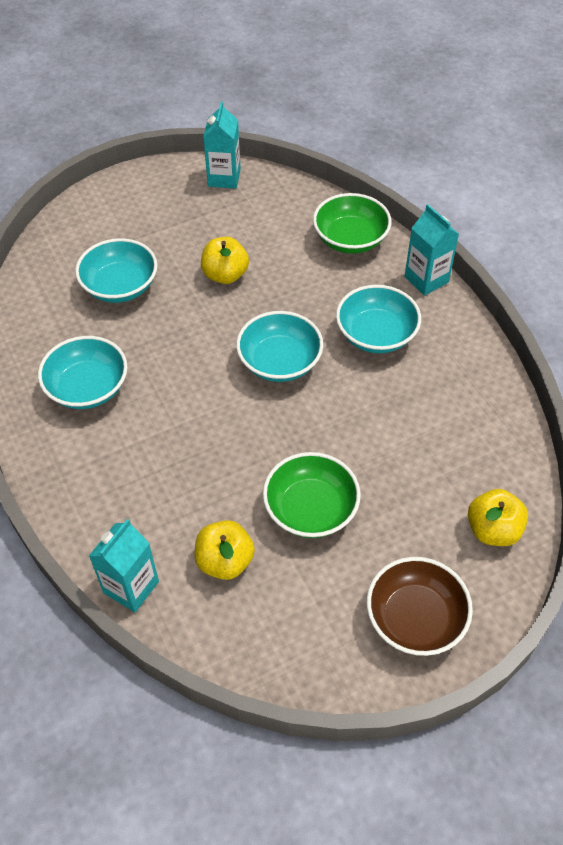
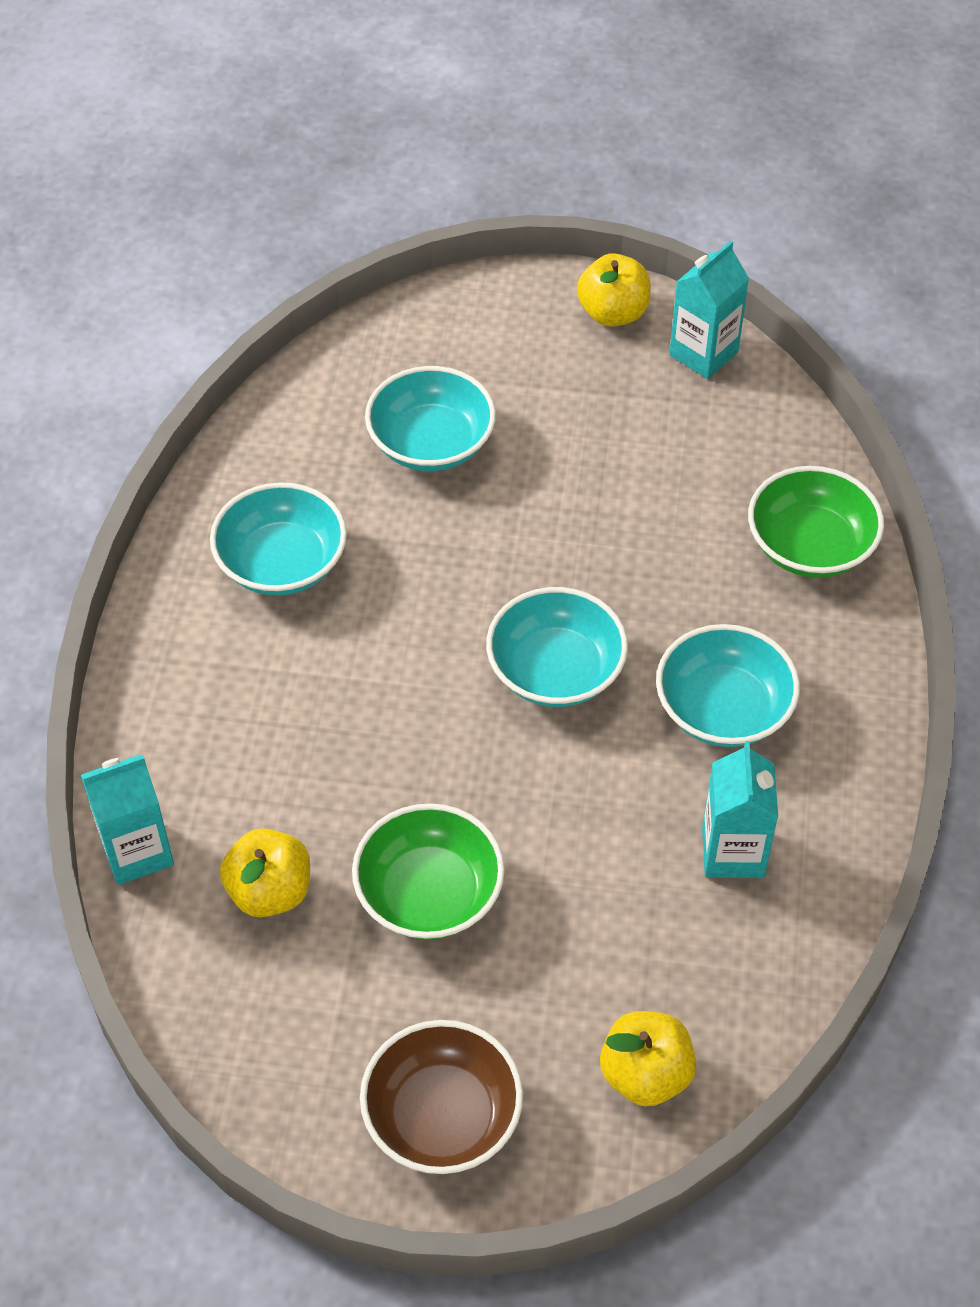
camera: 35 degrees right, 0 degrees up
yellow apple [201,237,249,284] -> yellow apple moved to [577,253,651,327]
turquoise carton [404,204,459,296] -> turquoise carton moved to [702,741,778,878]

